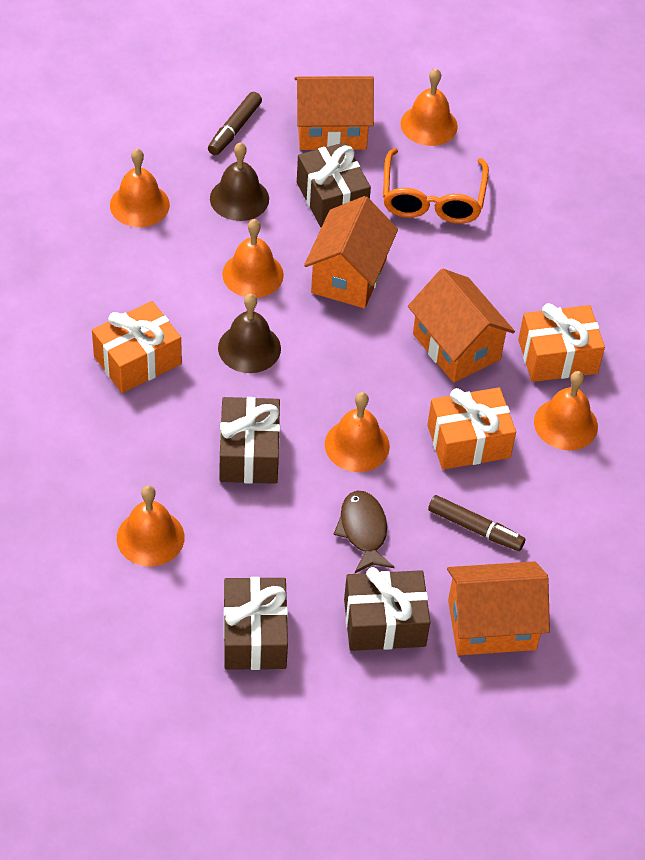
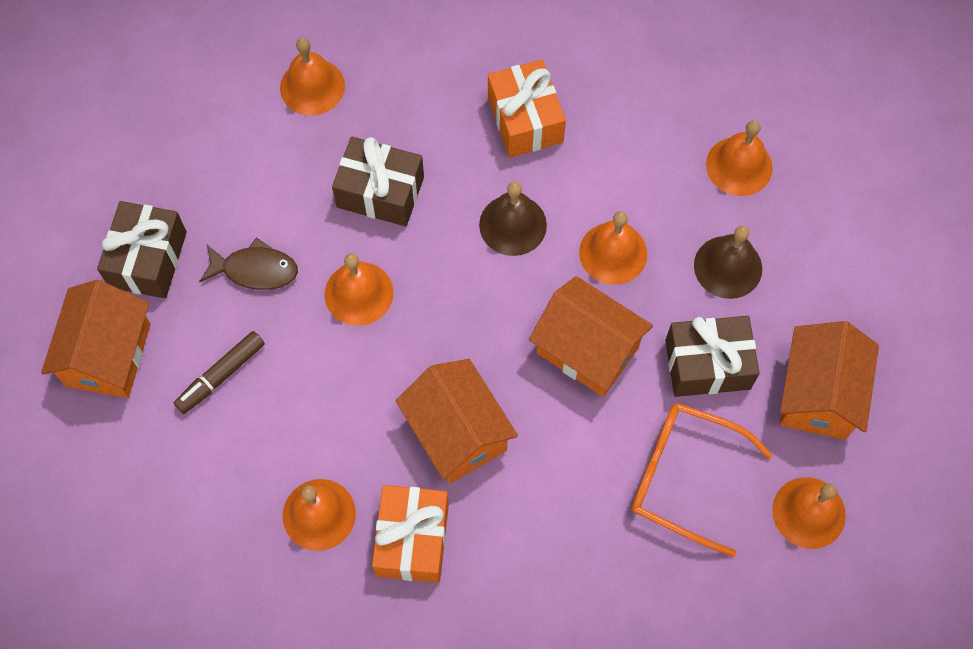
camera: 110 degrees right, 15 degrees up
brown marker [208,92,262,155] -> none
brown gift [223,577,288,670] -> none
orange house [408,269,515,383] -> orange house turned 75 degrees clockwise [395,359,518,484]
orange gift [427,388,516,470] -> none

